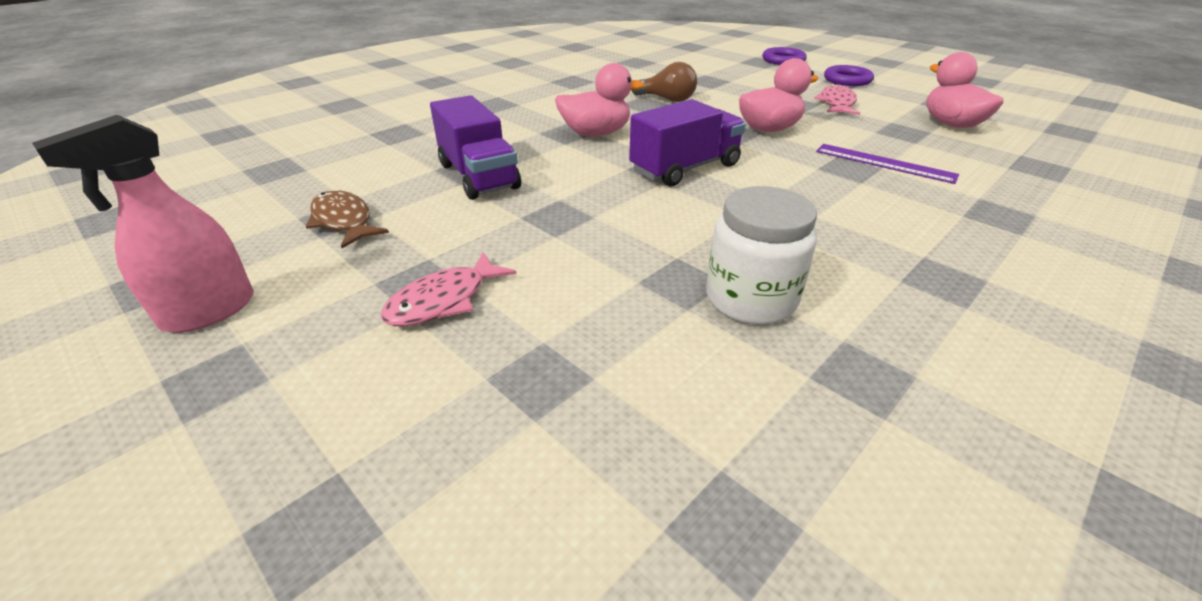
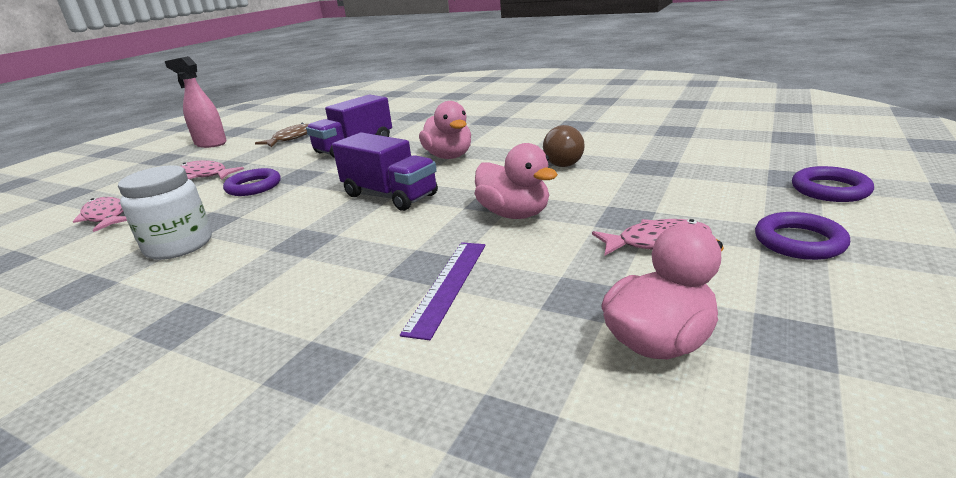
camera: 75 degrees right, 10 degrees down
none -> pink fish [73,197,127,232]
none -> purple ring [223,168,280,196]

